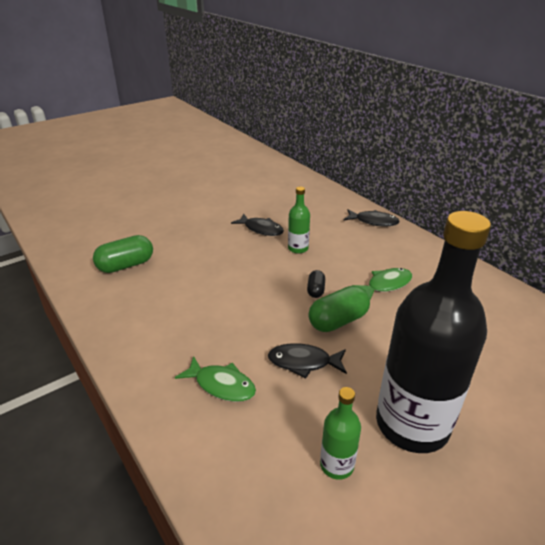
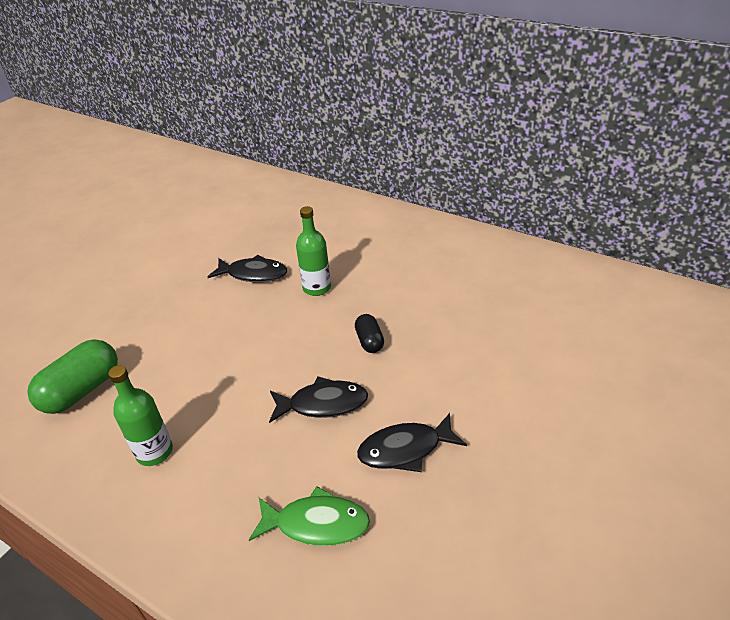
camera: 20 degrees left, 5 degrees up
green capsule [308,286,370,332] -> none
green bottle [320,387,361,480] -> green bottle moved to [108,365,173,466]
black fish [344,209,400,227] -> black fish moved to [269,376,368,423]
green fish [352,268,412,299] -> none
black bottle [376,211,491,453] -> none

